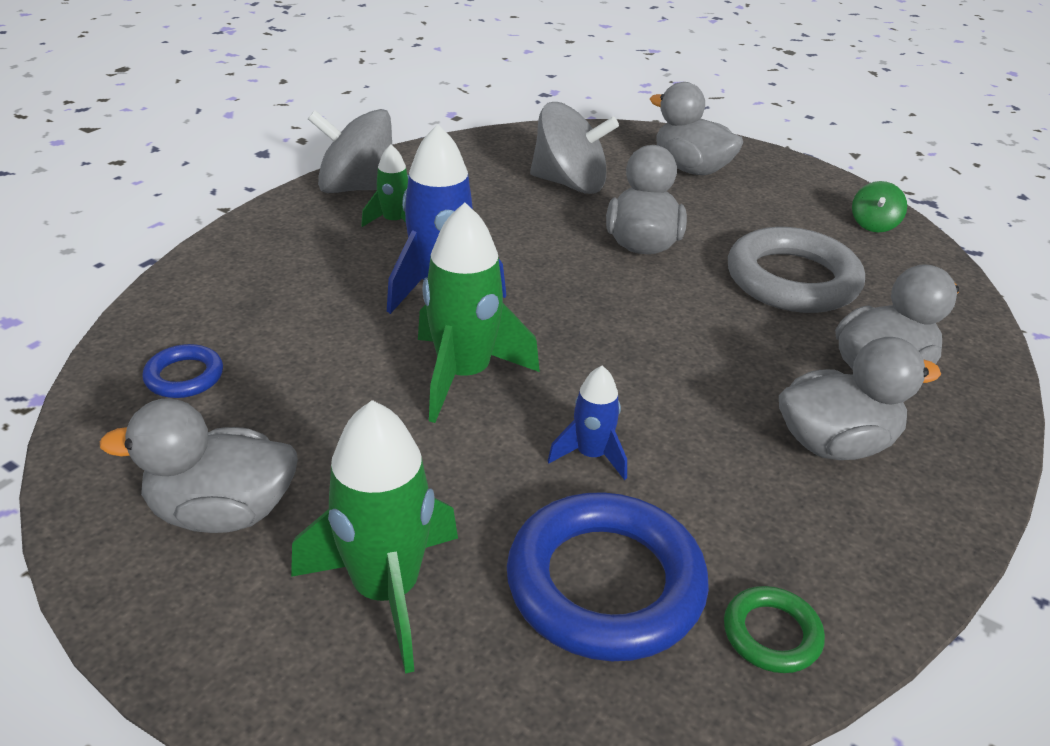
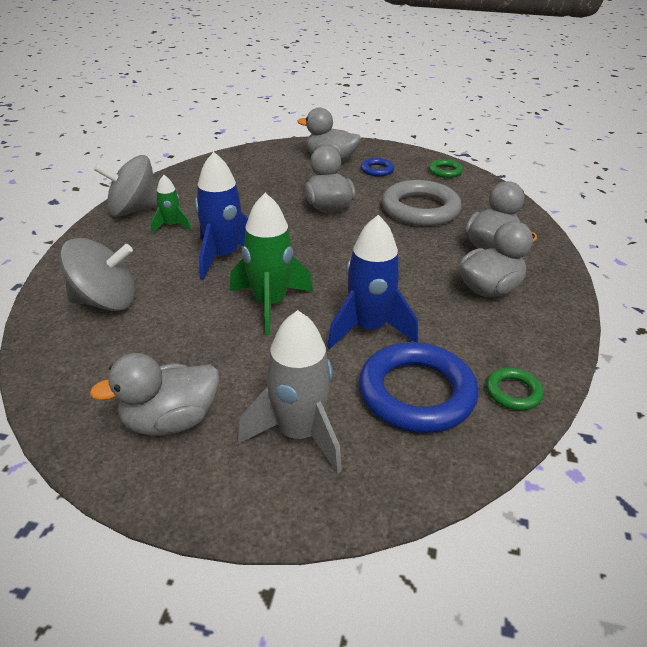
camera: 20 degrees left, 0 degrees up
blue ring [142,344,223,398] -> blue ring moved to [361,158,394,177]
green rocket [291,400,458,674] -> grey rocket [237,310,342,474]
grey spinning top [530,102,619,194] -> grey spinning top moved to [60,238,136,311]
blue rocket [548,366,627,480] -> blue rocket [327,215,418,349], size x1.85
green spinning top [852,181,907,232] -> green ring [429,159,463,178]

